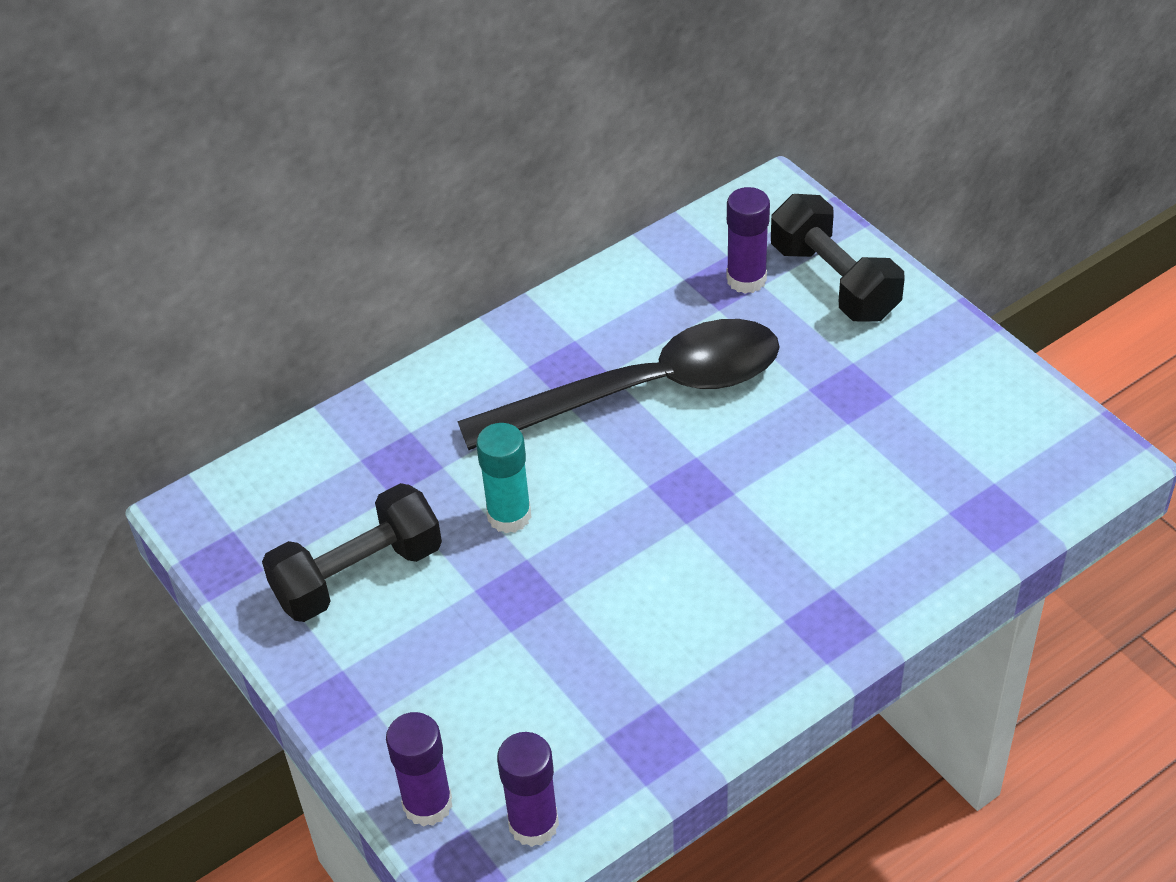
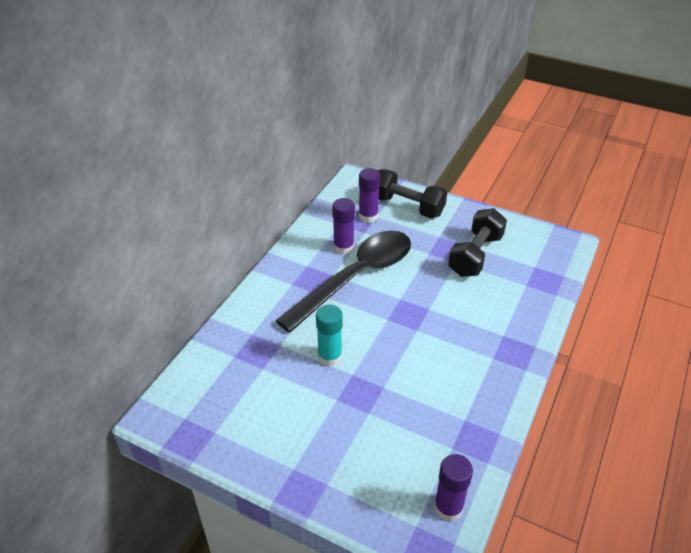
camera: 30 degrees left, 5 degrees down
black dumbbell [262,483,442,622] -> black dumbbell moved to [448,208,507,277]
purple glue stick [386,712,453,827] -> purple glue stick moved to [332,198,355,255]

